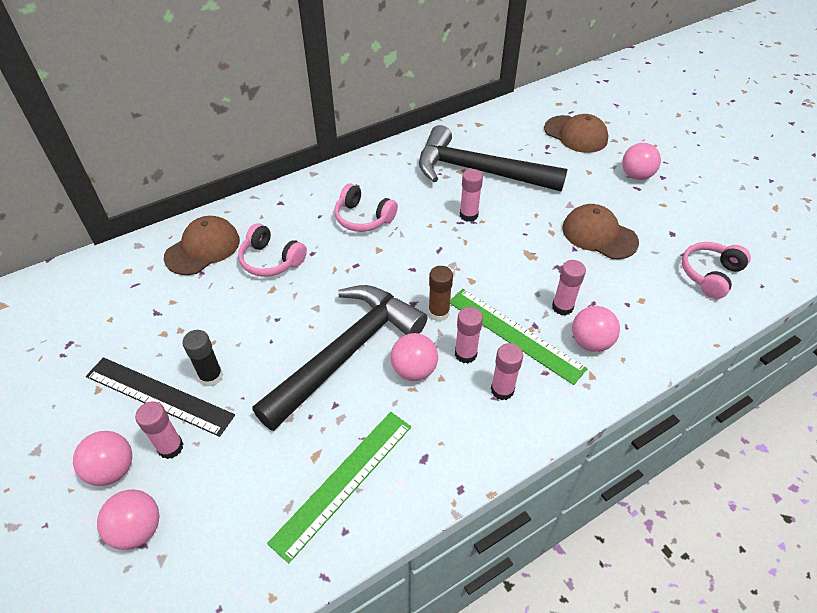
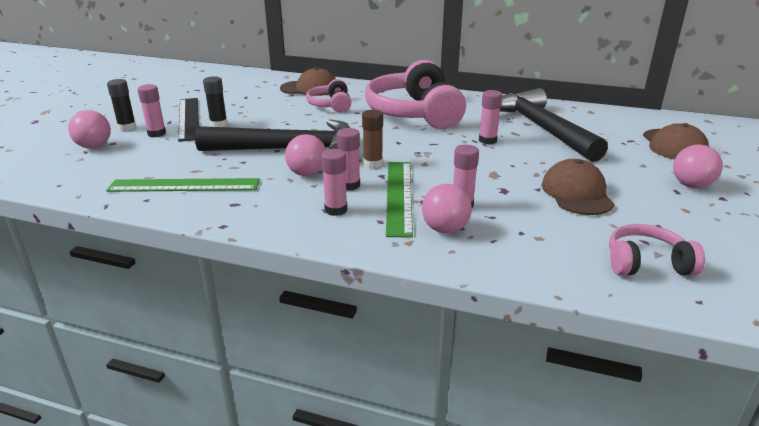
camera: 50 degrees right, 20 degrees down
pink ball [73,431,132,486] -> black glue stick [107,79,136,131]
pink headphones [334,184,398,232] -> pink headphones [365,60,466,129], size x1.99

